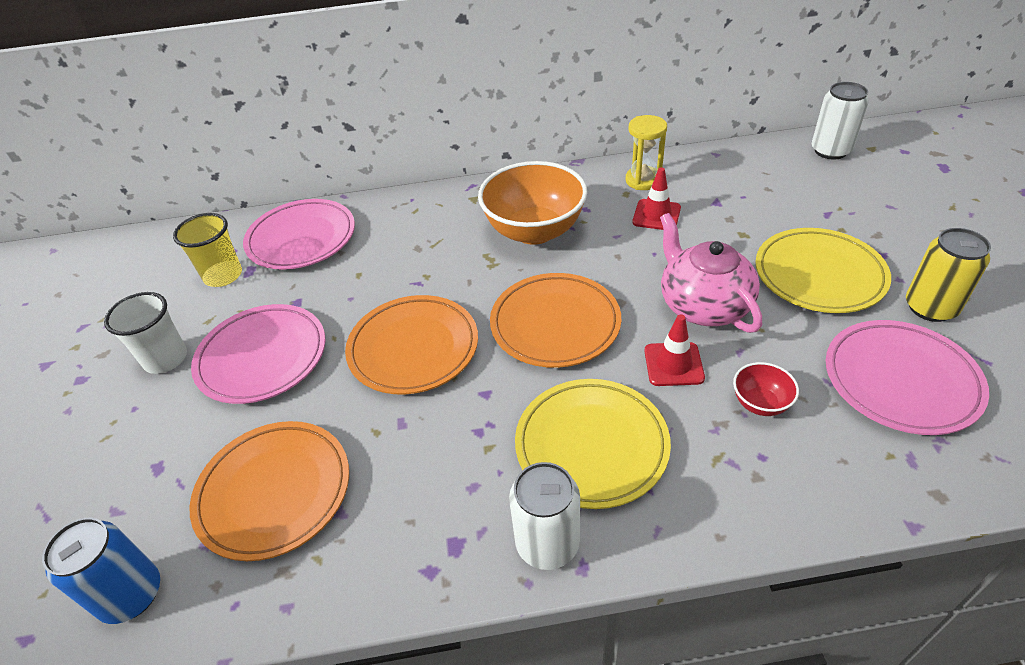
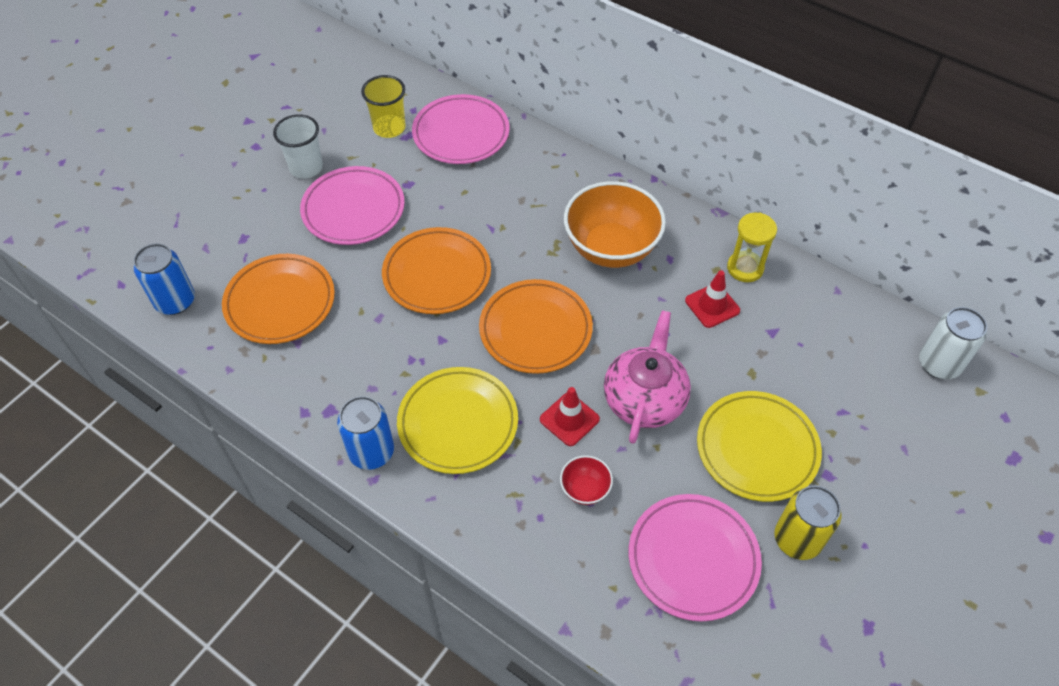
camera: 40 degrees right, 10 degrees up
white can [509,462,580,570] -> blue can [337,396,394,470]

